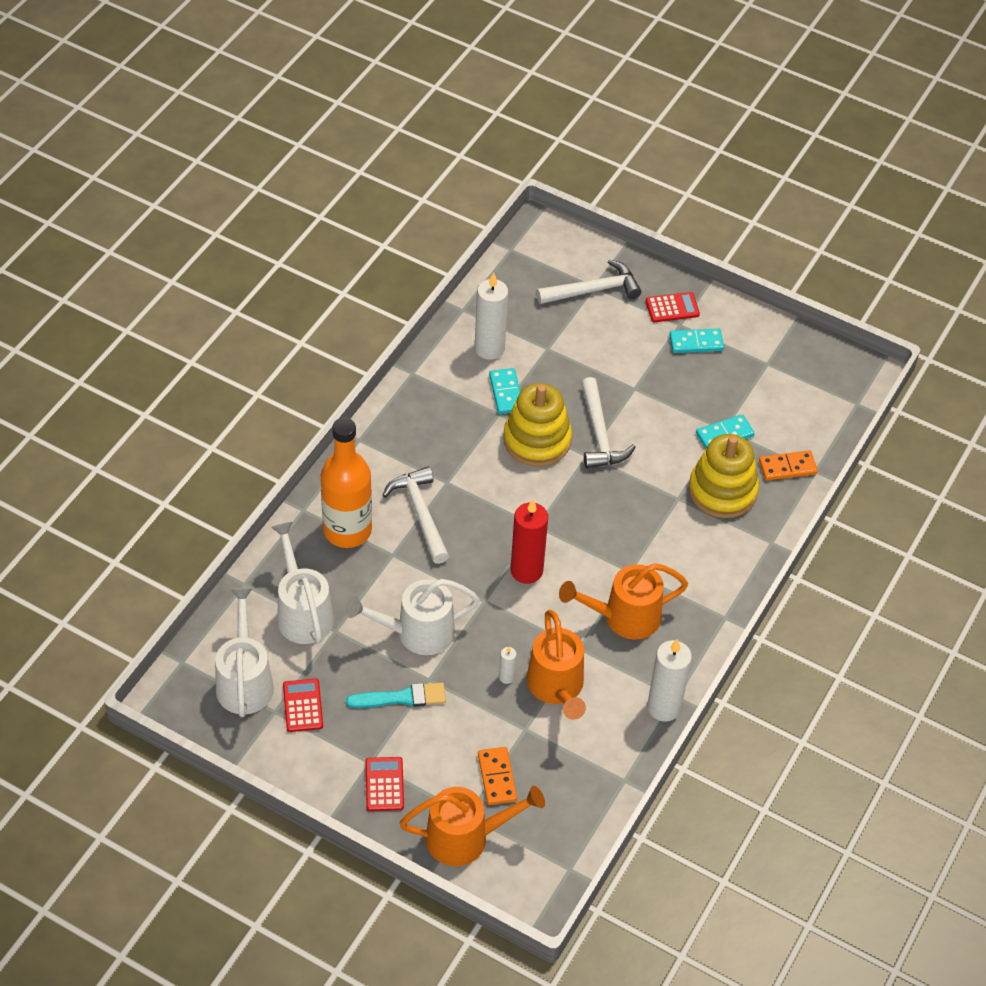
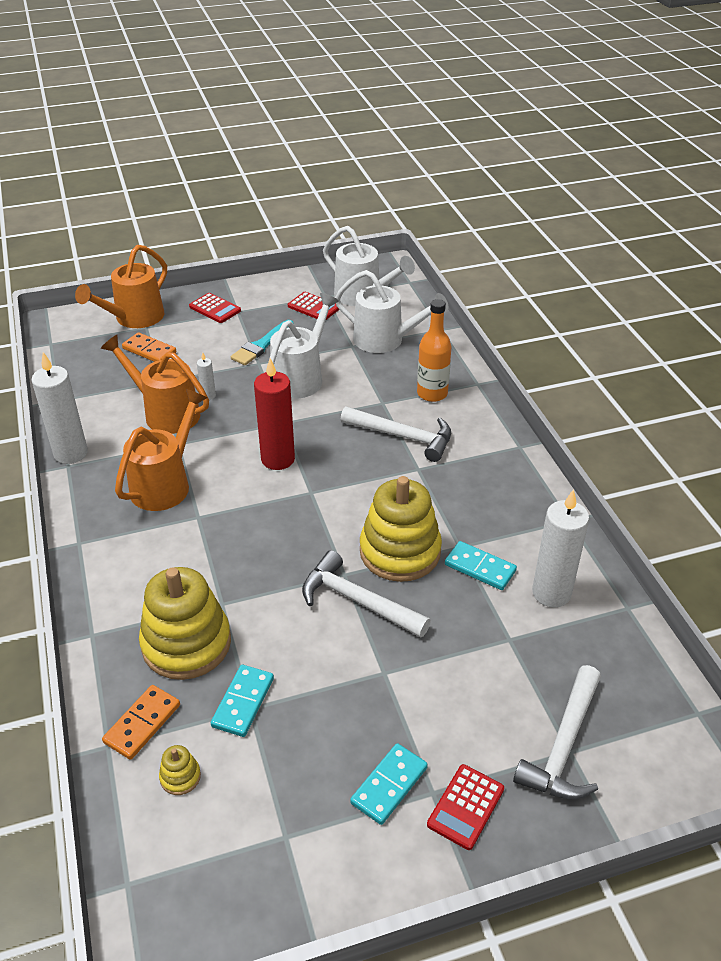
camera: 135 degrees right, 10 degrees down
orange bottle [321,418,372,548] -> orange bottle [417,299,452,402], size x0.66
none -> yellow stacking toy [159,745,201,795]

